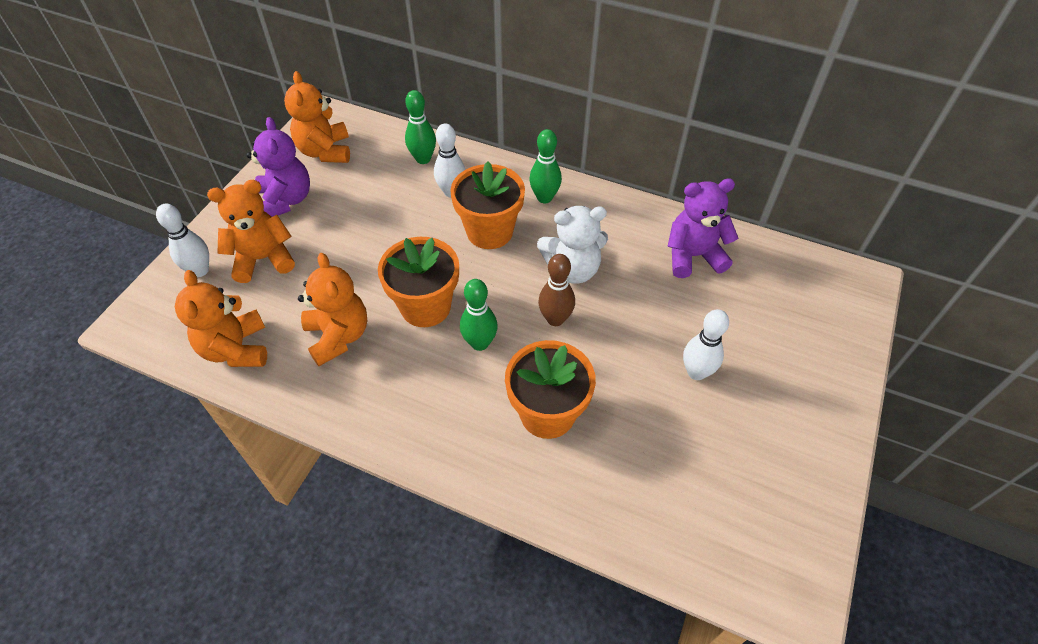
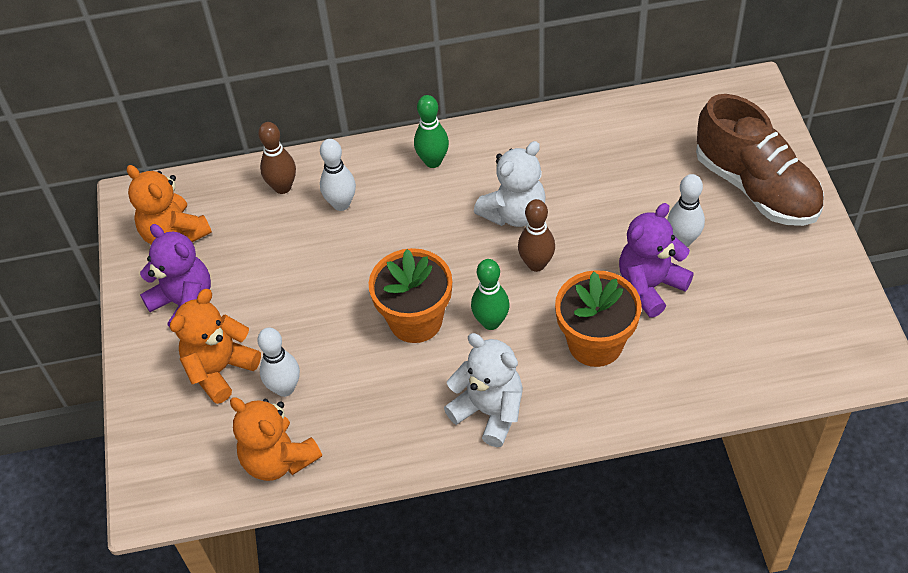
camera: 30 degrees left, 0 degrees up
white bowling pin [156,204,209,277] -> white bowling pin moved to [257,328,300,397]
orange teddy bear [298,253,367,366] -> none
green bowling pin [405,90,436,164] -> brown bowling pin [258,122,296,194]
orange flower pot [450,161,525,249] -> none
purple teddy bear [667,179,738,278] -> purple teddy bear moved to [619,203,694,317]
none -> white teddy bear [444,333,523,447]
none -> brown shoe [696,94,824,226]

